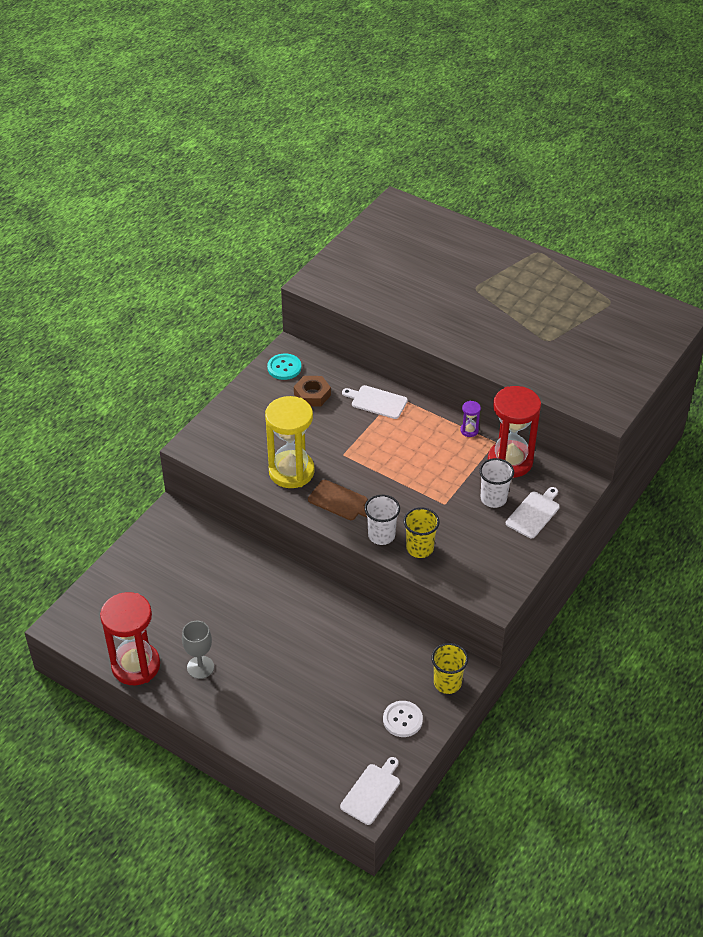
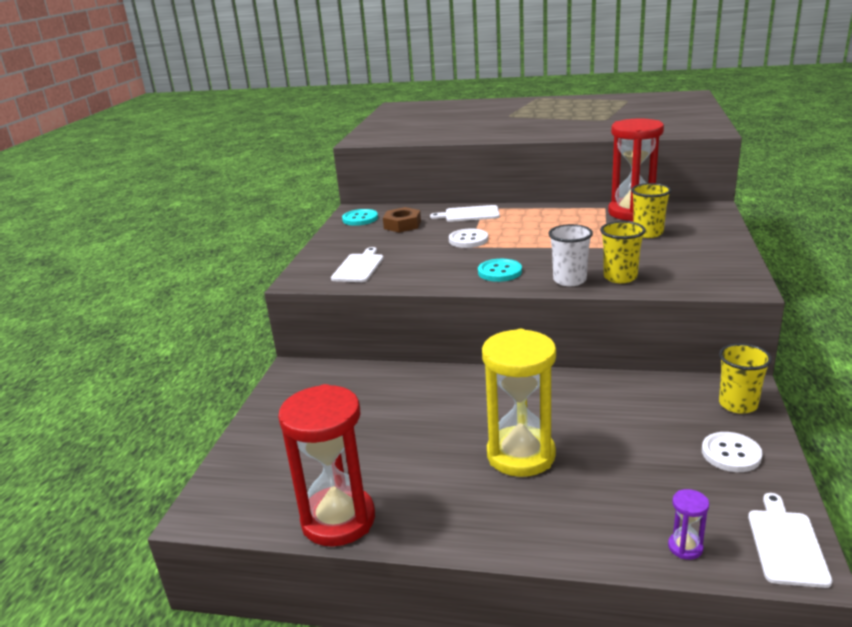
camera: 20 degrees left, 20 degrees down
grey goblet [182,621,214,679] -> none
yellow hourglass [265,396,315,488] -> yellow hourglass moved to [482,329,556,477]
brown cutting board [308,480,368,520] -> turquoise button [478,259,522,282]
purple hourglass [460,401,481,437] -> purple hourglass moved to [668,489,709,560]
white cup [479,458,514,508] -> yellow cup [631,183,671,238]
white cutting board [506,487,560,539] -> white cutting board moved to [331,247,384,282]
none -> white button [449,228,488,248]

